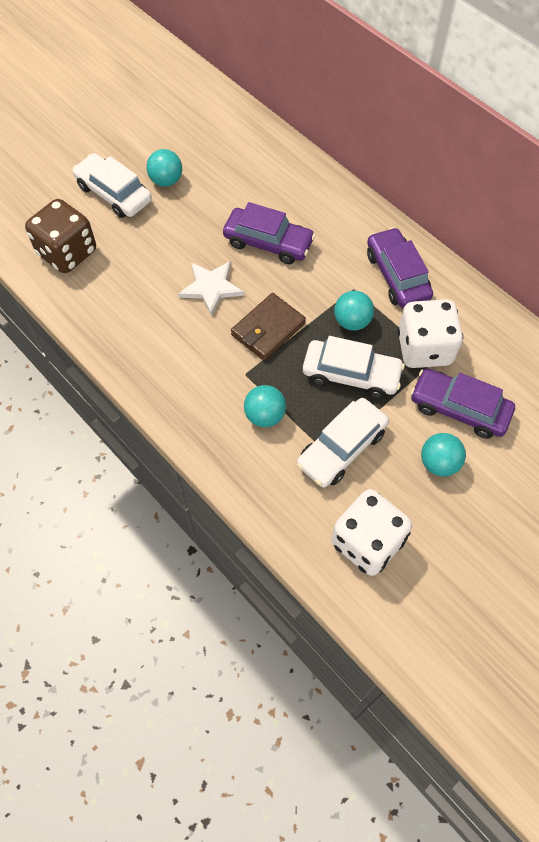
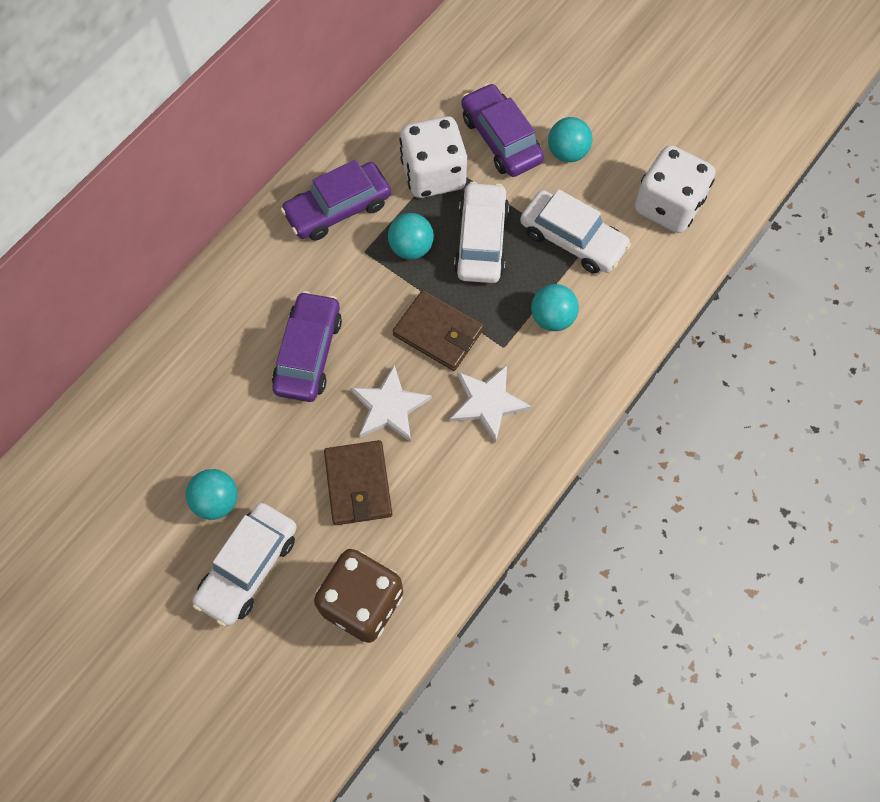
camera: 100 degrees left, 5 degrees up
purple car [411,368,515,439] -> purple car turned 135 degrees clockwise [461,83,544,177]
none -> brown wallet [324,440,392,525]
none -> white star [450,365,532,443]

